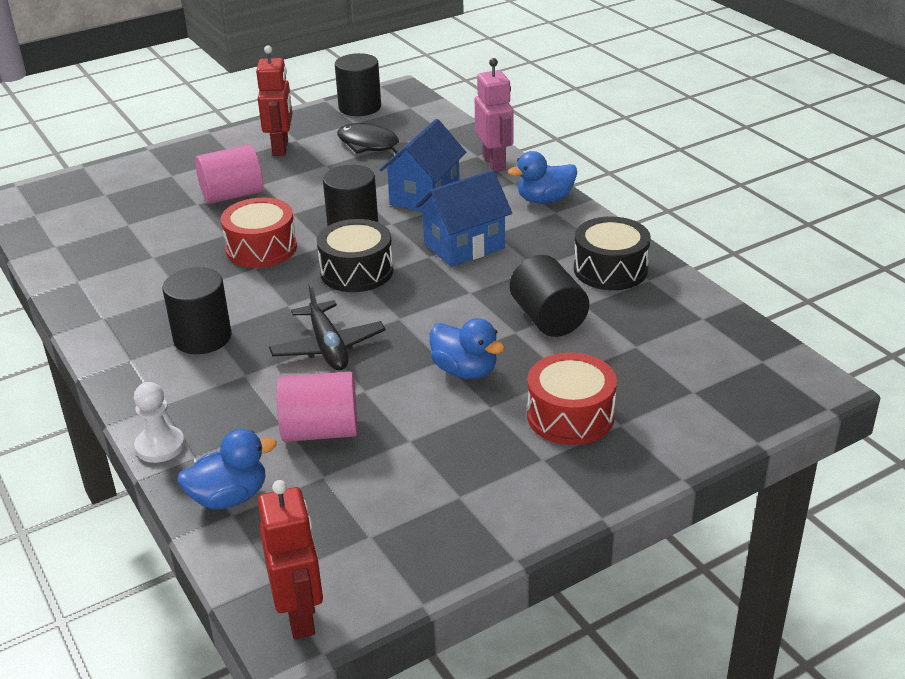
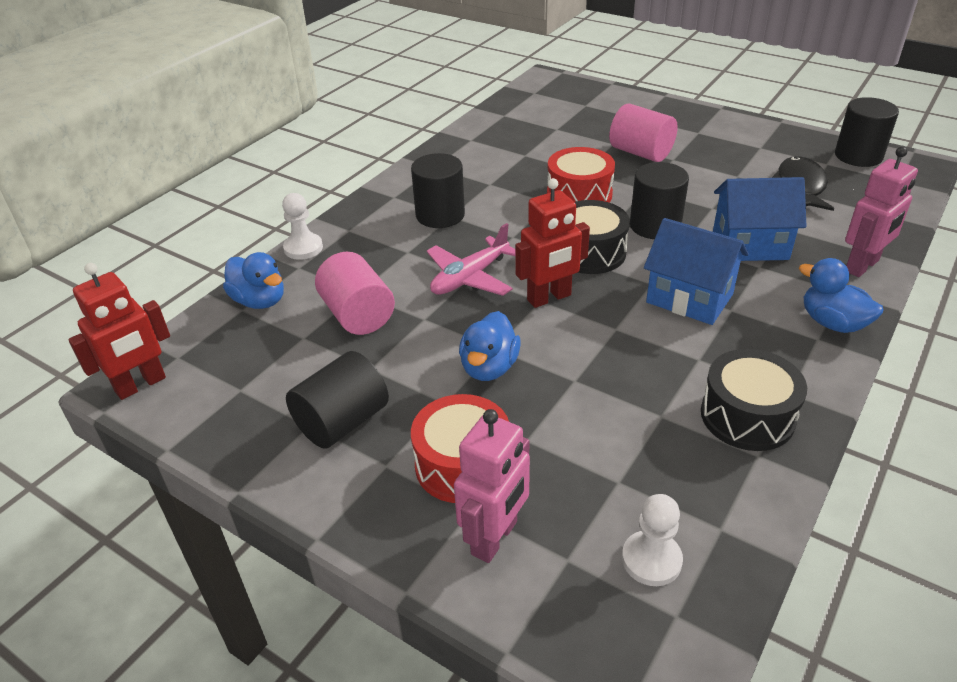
camera: 65 degrees right, 5 degrees up
red robot [256,45,292,156] -> red robot moved to [515,178,590,308]
black plane [269,283,385,370] -> pink plane [427,223,515,296]
black cylinder [510,255,589,337] -> black cylinder moved to [286,351,389,449]
none -> pink robot [454,409,530,563]
none -> white pawn [622,494,683,586]

